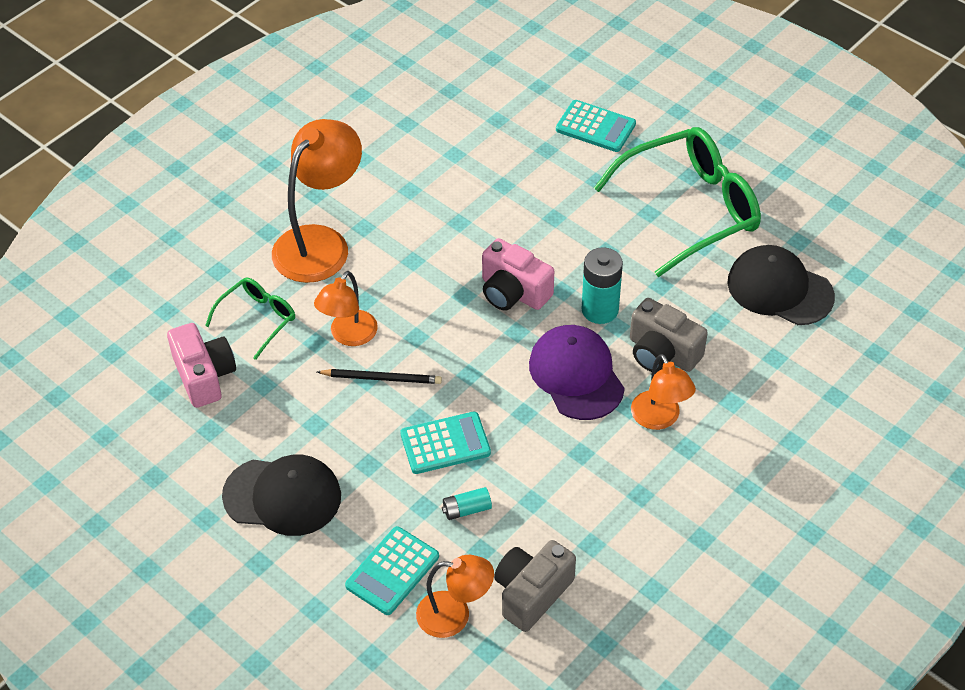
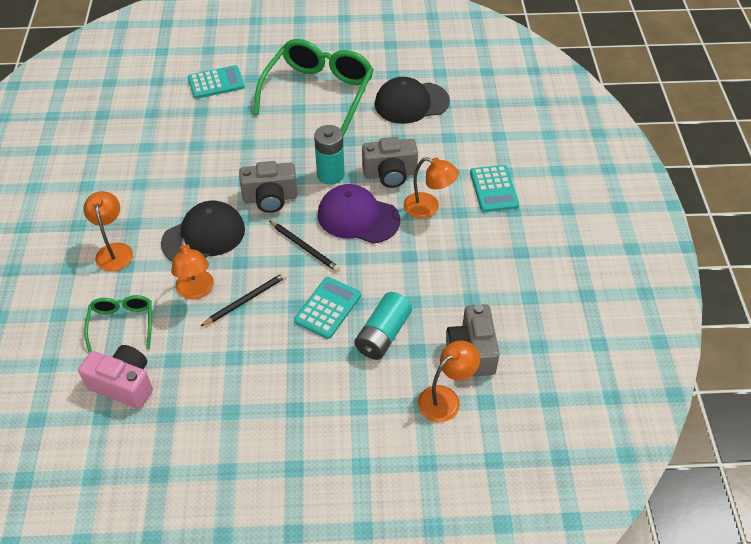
camera: 45 degrees left, 0 degrees up
black cap [222,455,341,536] -> black cap moved to [161,201,245,262]
orange lamp [272,119,362,283] -> orange lamp [83,191,133,272], size x0.59
turquoise calculator [345,526,439,615] -> turquoise calculator moved to [470,165,519,212]
turquoise battery [442,487,492,520] -> turquoise battery [355,292,412,360], size x1.82
pink camera [482,238,554,311] -> grey camera [239,161,298,213]
none -> black pencil [269,221,340,272]

